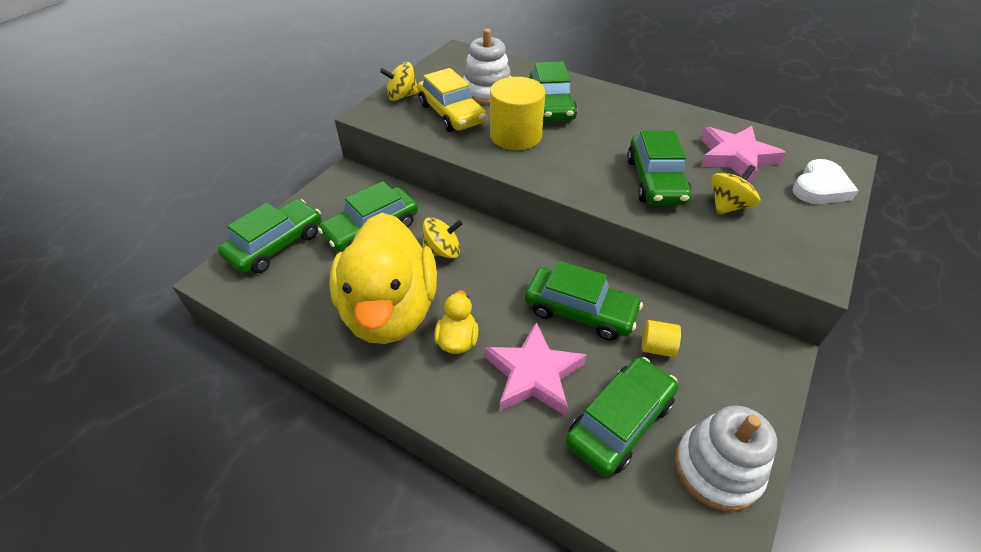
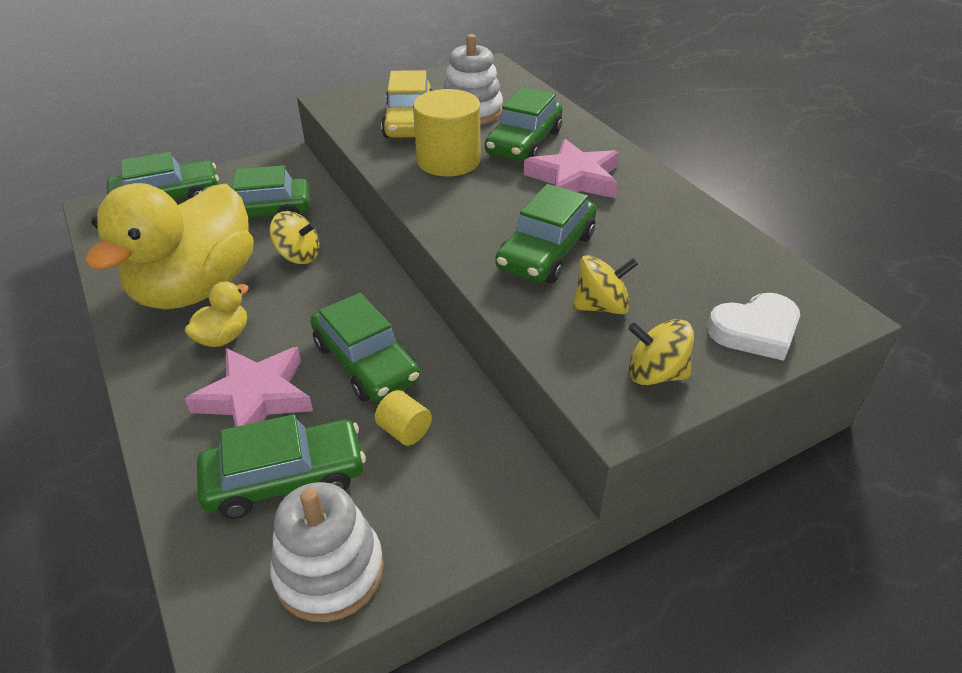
camera: 30 degrees right, 5 degrees down
yellow spinning top [380,62,418,101] -> yellow spinning top moved to [628,319,694,385]
pink star [700,126,786,184] -> pink star moved to [524,139,619,198]

